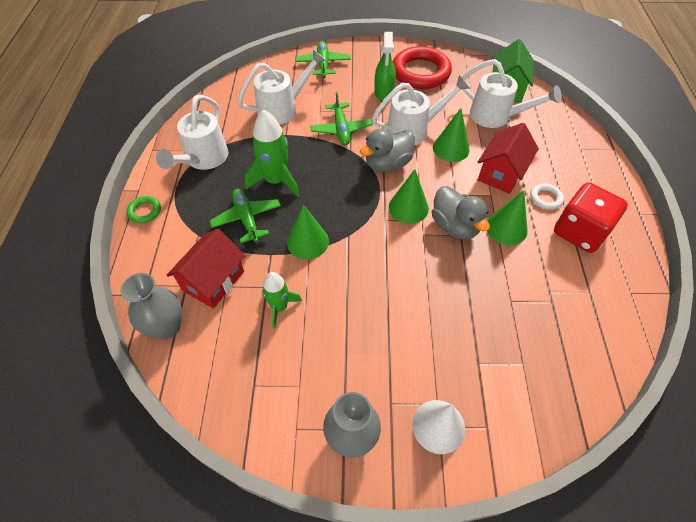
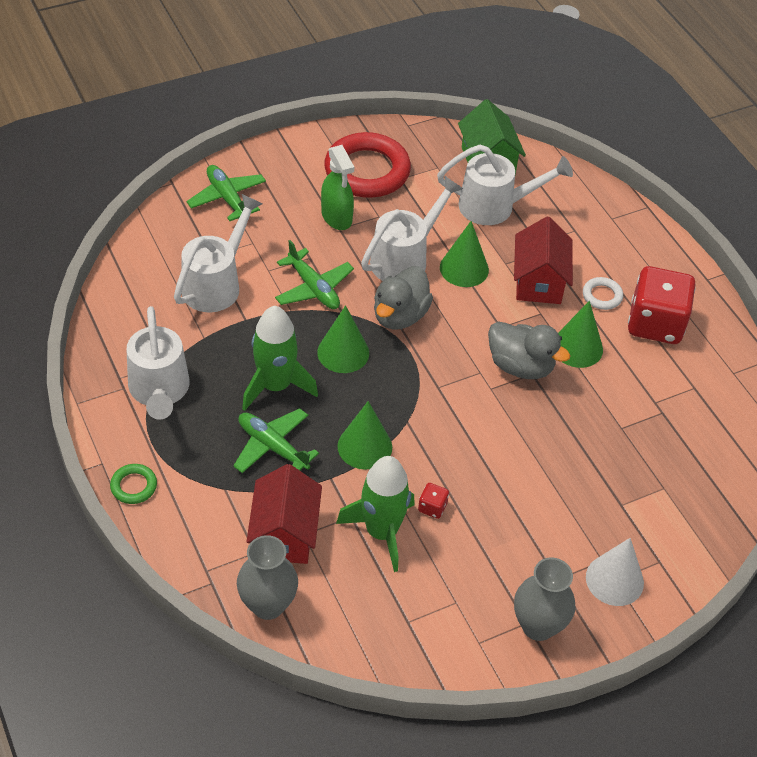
camera: 30 degrees left, 5 degrees down
green rocket [262,272,302,328] -> green rocket [336,456,415,572], size x1.61
green cone [389,169,429,224] -> green cone moved to [317,305,369,373]
none -> red dice [418,483,449,519]

